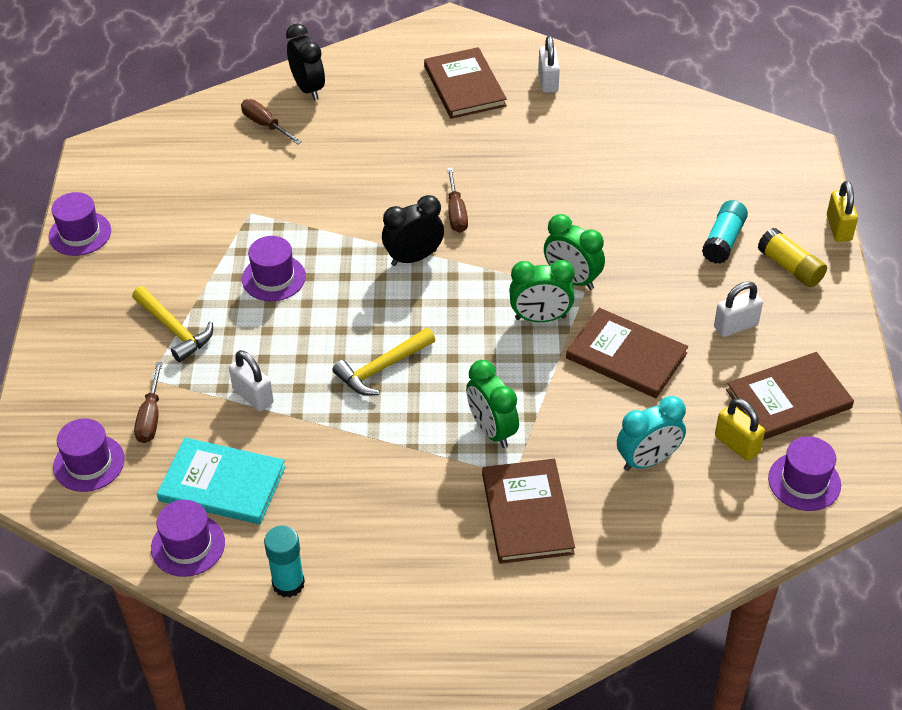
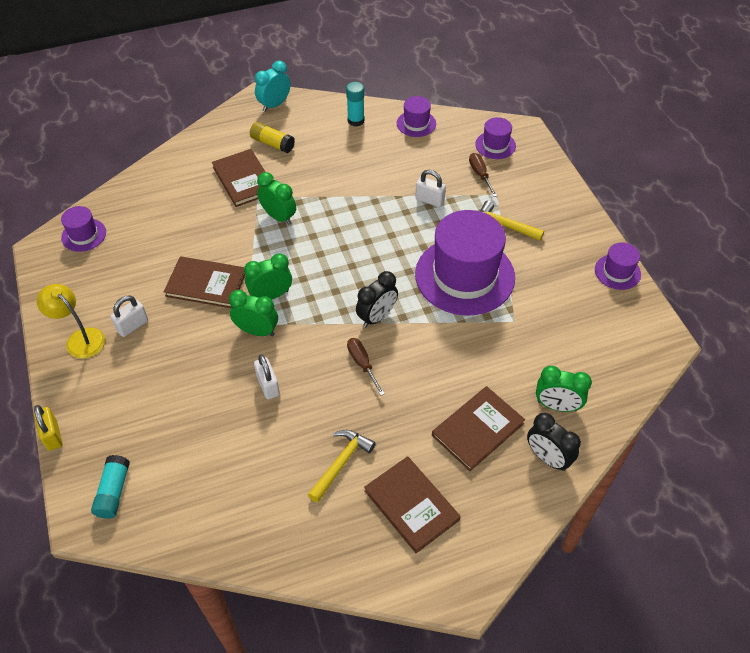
camera: 160 degrees right, 5 degrees up
turquoise book [157,438,286,524] -> none
brown screwdriver [241,99,302,144] -> green clock [536,366,592,412]
purple hat [242,236,306,301] -> purple hat [415,210,515,315], size x2.18
yellow hammer [332,328,435,396] -> yellow hammer moved to [308,430,376,503]
white padlock [538,36,560,93] -> white padlock moved to [254,354,280,400]
turquoise clock [617,396,686,471] -> turquoise clock moved to [255,61,291,112]
turquoise glue stick [702,200,748,264] -> turquoise glue stick moved to [91,455,130,519]
yellow padlock [715,398,765,461] -> none
brown book [726,352,854,440] -> brown book moved to [432,386,525,471]
yellow glue stick [757,227,827,287] -> yellow glue stick moved to [250,122,295,153]
none -> yellow lamp [37,284,105,359]

